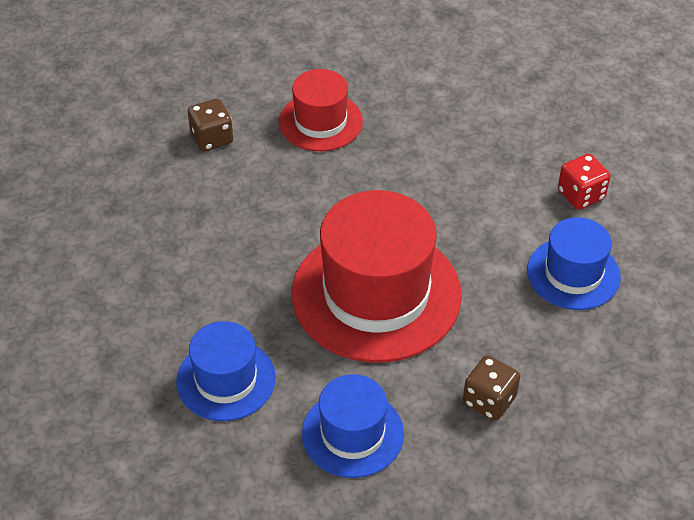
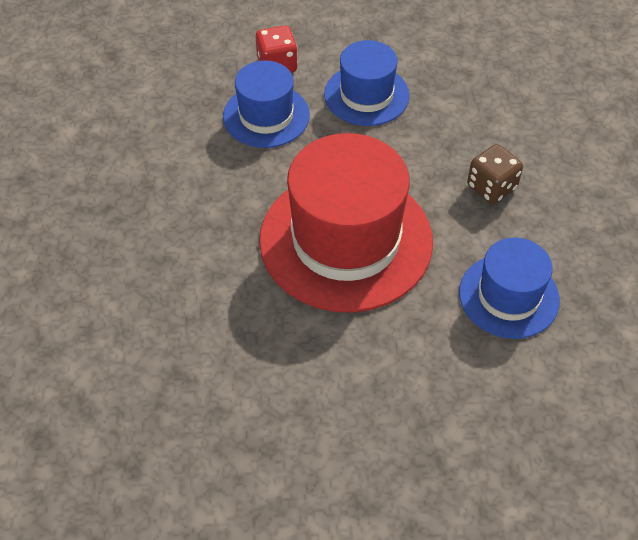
camera: 75 degrees left, 5 degrees up
blue hat [176,321,276,421] -> blue hat moved to [223,61,310,148]
brown dice [188,98,233,151] -> none
red hat [279,69,363,151] -> none

